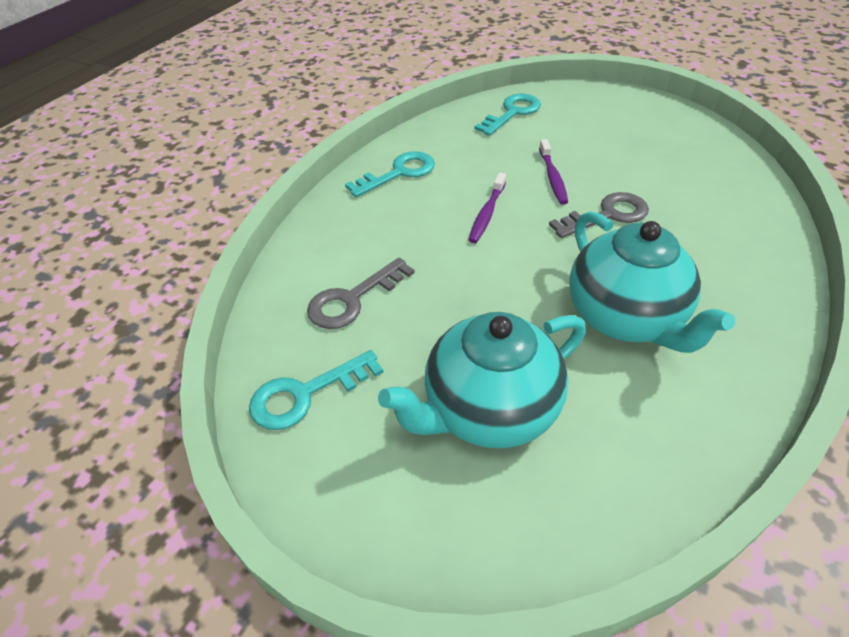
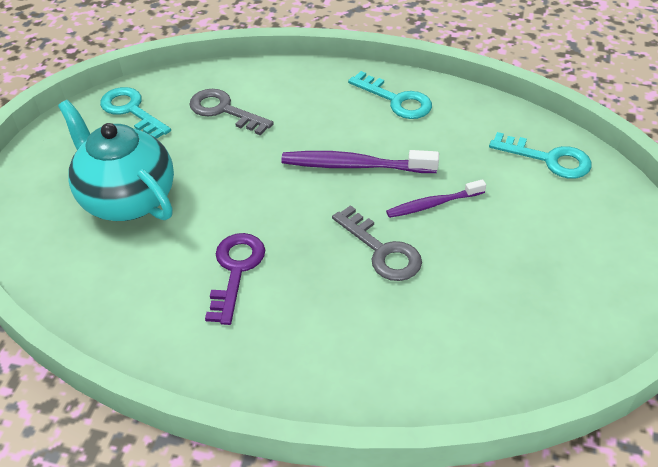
camera: 75 degrees right, 0 degrees up
purple toothbrush [468,173,506,243] -> purple toothbrush [281,150,439,173], size x1.57
turquoise teapot [569,211,735,353] -> purple key [205,233,265,325]

